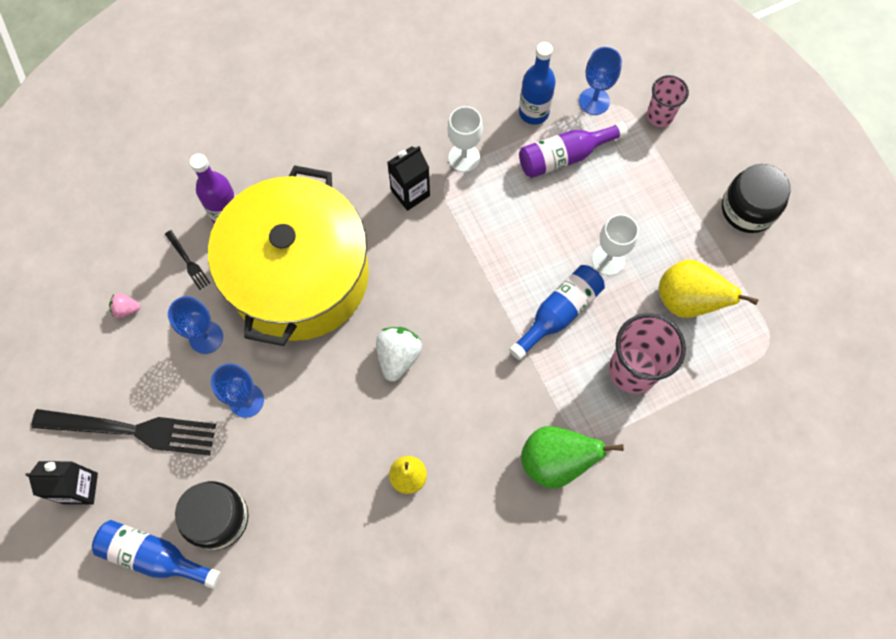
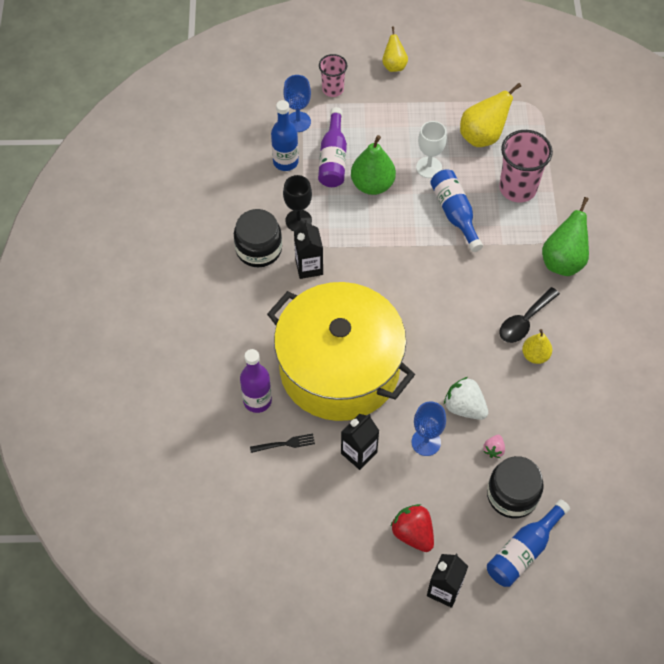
camera: 65 degrees left, 10 degrees down
black fork [31,409,216,456] -> red strawberry [391,504,434,552]
pink strawberry [109,293,140,318] -> pink strawberry moved to [483,435,505,458]
blue goblet [168,296,223,354] -> black carton [341,414,379,470]
white strawberry [376,327,422,382] -> white strawberry moved to [444,377,488,420]
white goblet [448,106,483,172] -> black goblet [283,175,312,231]
black jar [722,164,790,233] -> black jar moved to [234,209,282,268]
none -> green pear [351,135,396,195]
none -> yellow pear [382,26,408,72]
none -> black spoon [499,287,560,343]

